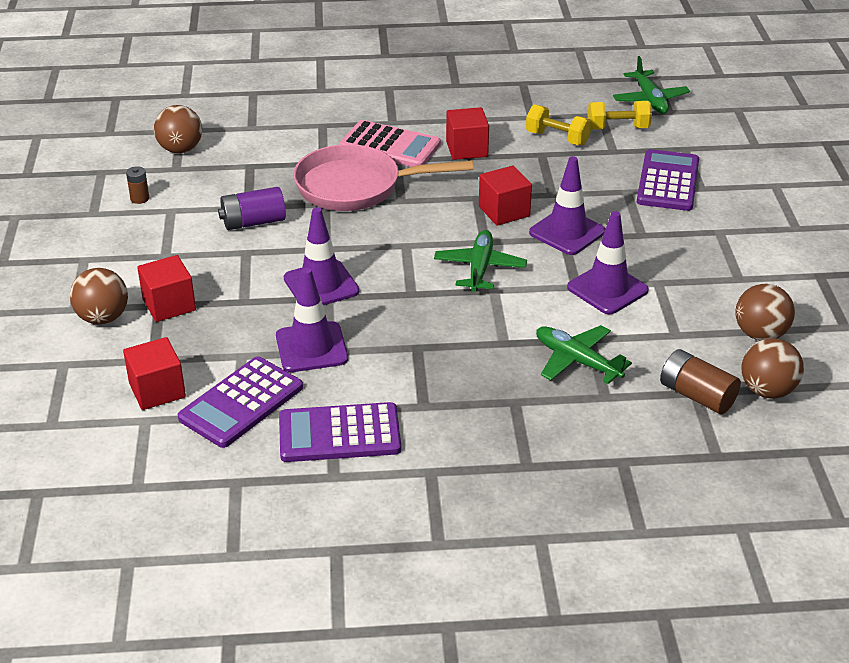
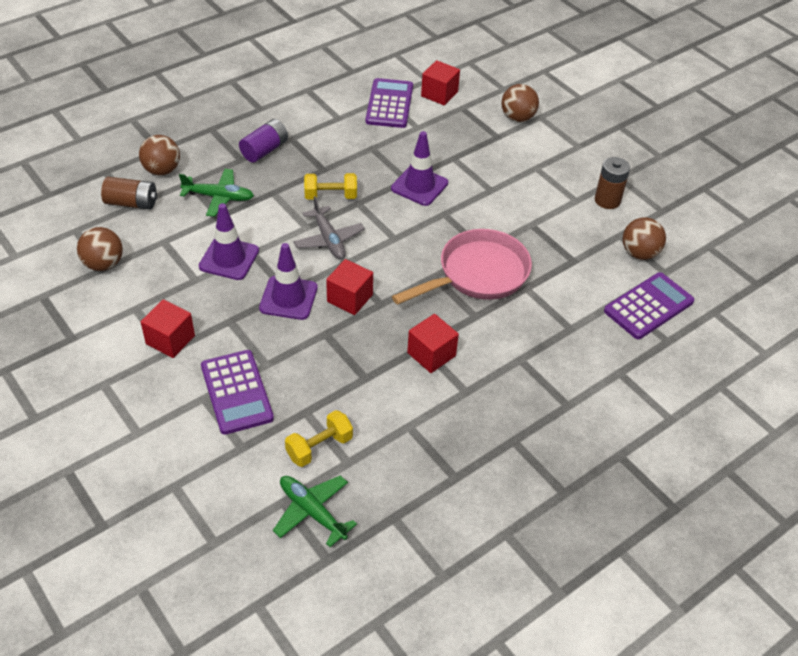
camera: 145 degrees right, 10 degrees up
brown battery [126,166,149,204] -> brown battery [595,157,630,209], size x1.77
red cube [137,255,196,322] -> red cube moved to [141,299,195,358]
purple battery [218,187,286,230] -> purple battery moved to [239,119,288,163]
purple traffic cone [276,268,348,372] -> none
purple calculator [279,402,401,462] -> purple calculator moved to [604,272,694,339]
pink calculator [339,120,441,167] -> none
green plane [434,230,527,292] -> grey plane [294,196,365,259]
yellow dumbbell [526,105,591,146] -> yellow dumbbell moved to [304,173,357,200]
brown ball [742,338,804,399] -> brown ball moved to [139,135,180,175]

